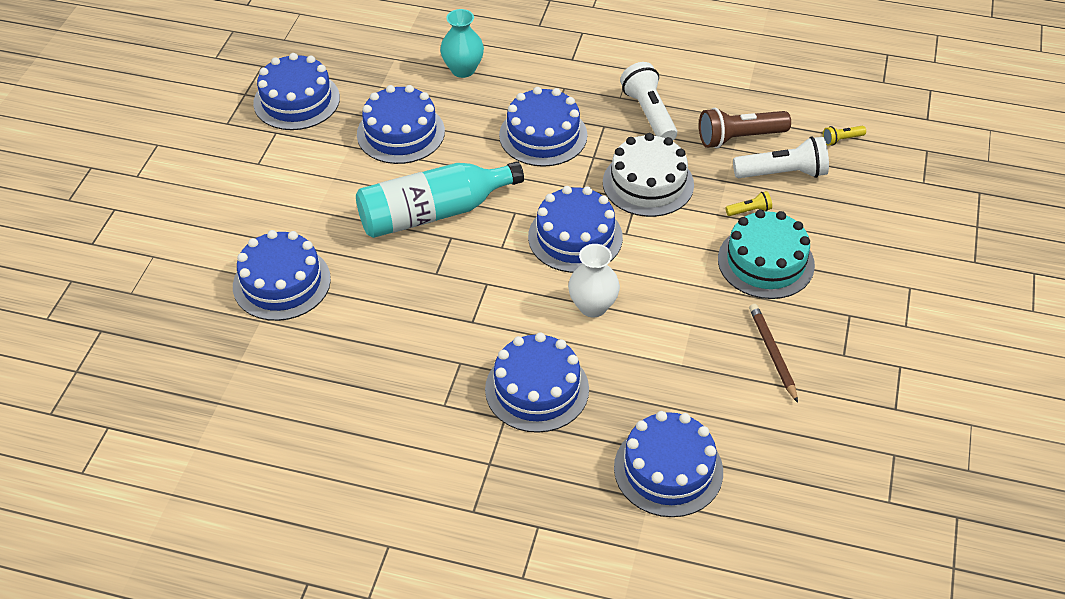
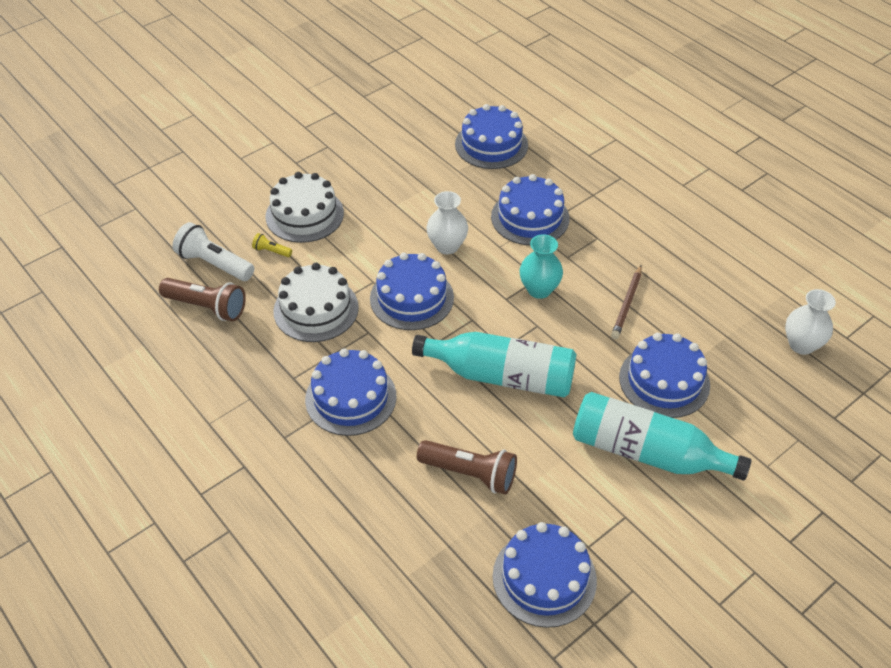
camera: 145 degrees left, 0 degrees up
blue cake [357,85,445,164] -> brown flashlight [417,440,517,495]
turquoise vase [440,9,484,78] -> turquoise vase moved to [520,234,563,299]
white flashlight [620,62,677,140] -> none
turquoise cake [718,210,815,299] -> white cake [265,172,344,243]
brown pencil [749,304,798,403] -> brown pencil moved to [611,265,642,339]
yellow flashlight [823,126,866,146] -> none
none -> turquoise bottle [573,392,751,481]
none -> white vase [785,289,836,355]

